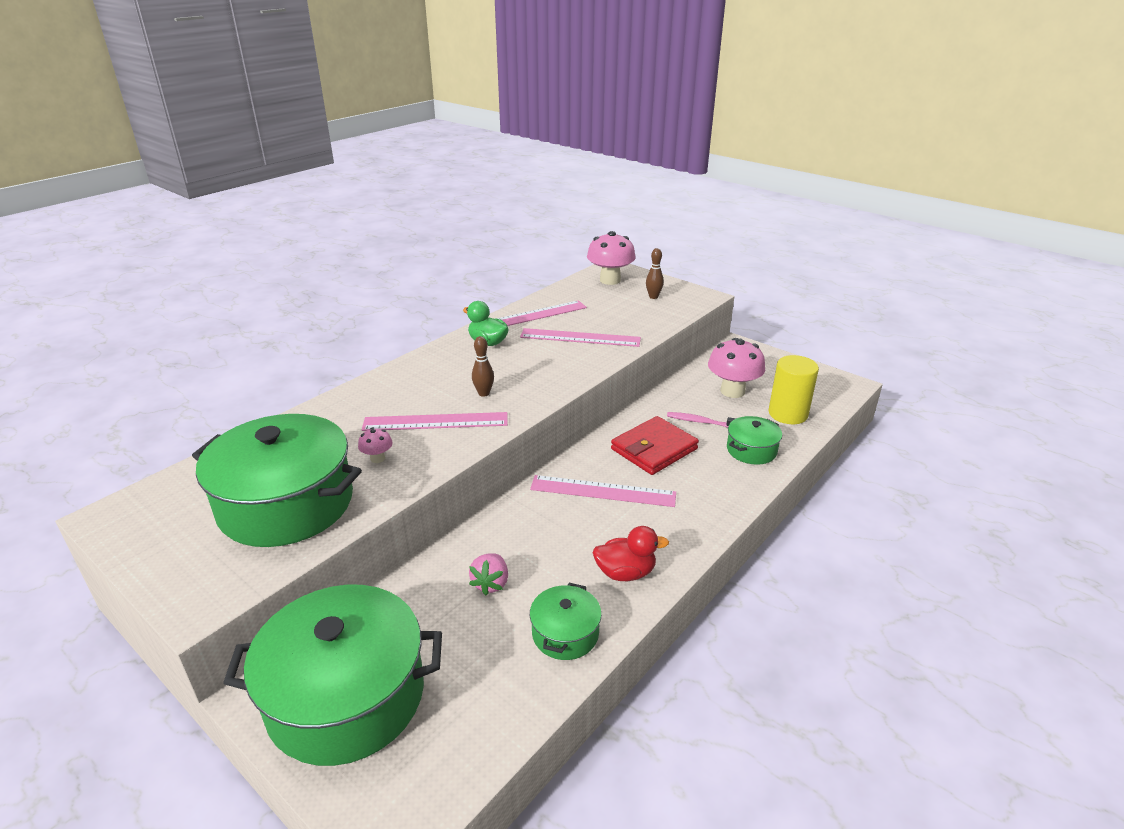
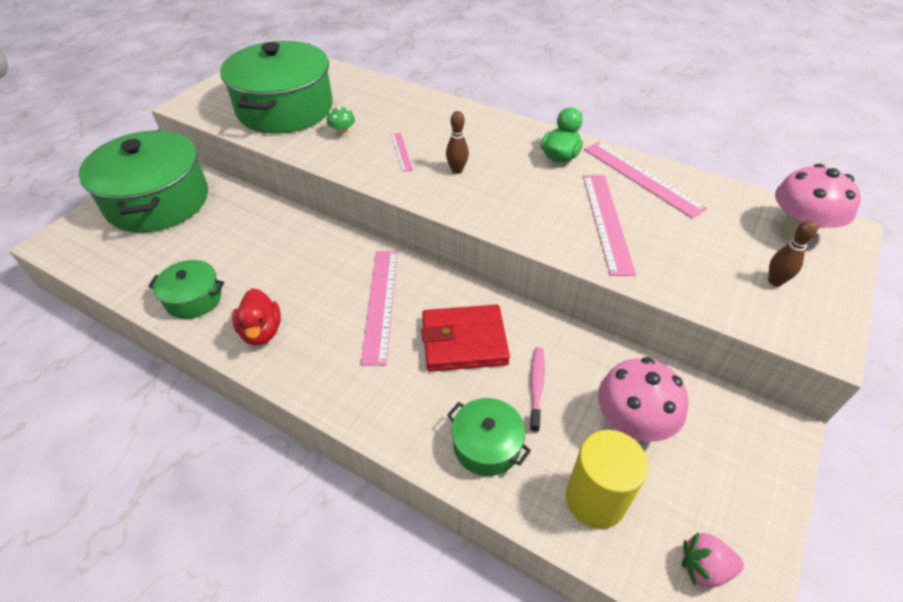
camera: 80 degrees right, 15 degrees up
pink mushroom [358,428,393,463] -> green mushroom [327,106,355,138]
pink ruler [362,412,508,431] -> pink ruler [391,133,413,172], size x0.50
pink strawberry [469,553,508,595] -> pink strawberry moved to [682,532,744,588]
red wallet [611,416,699,475] -> red wallet turned 45 degrees counterclockwise [421,304,510,372]

